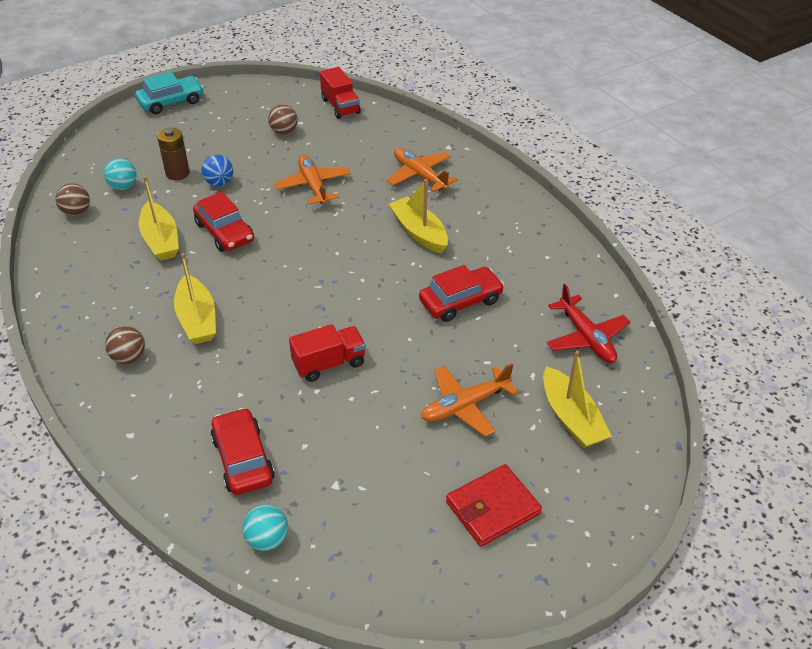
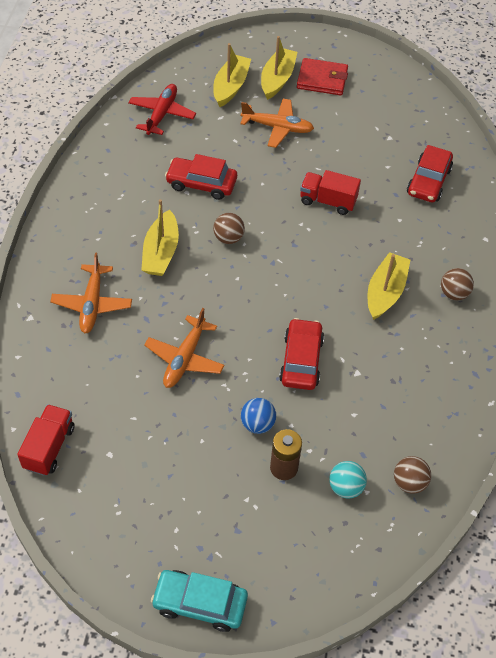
camera: 140 degrees left, 10 degrees up
yellow boat [139,176,179,261] -> yellow boat moved to [261,36,297,100]
turquoise ball [242,505,288,551] -> none
brown ball [268,105,298,134] -> brown ball moved to [213,213,245,244]

